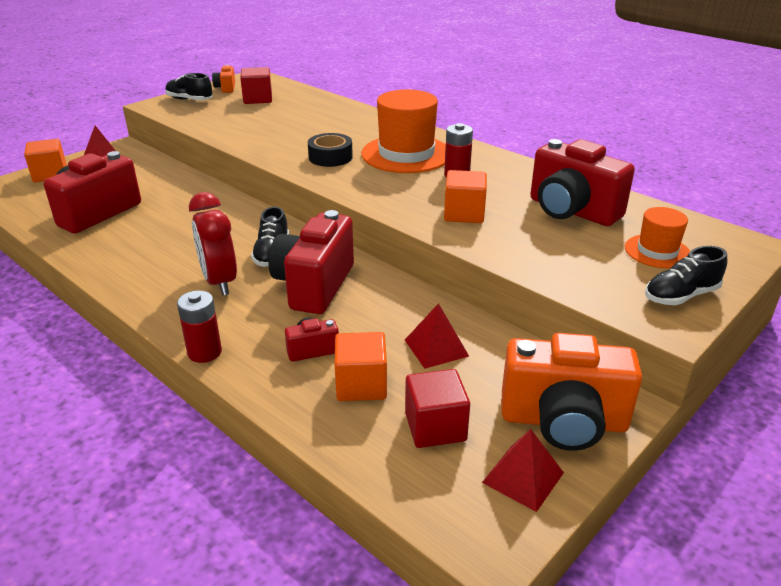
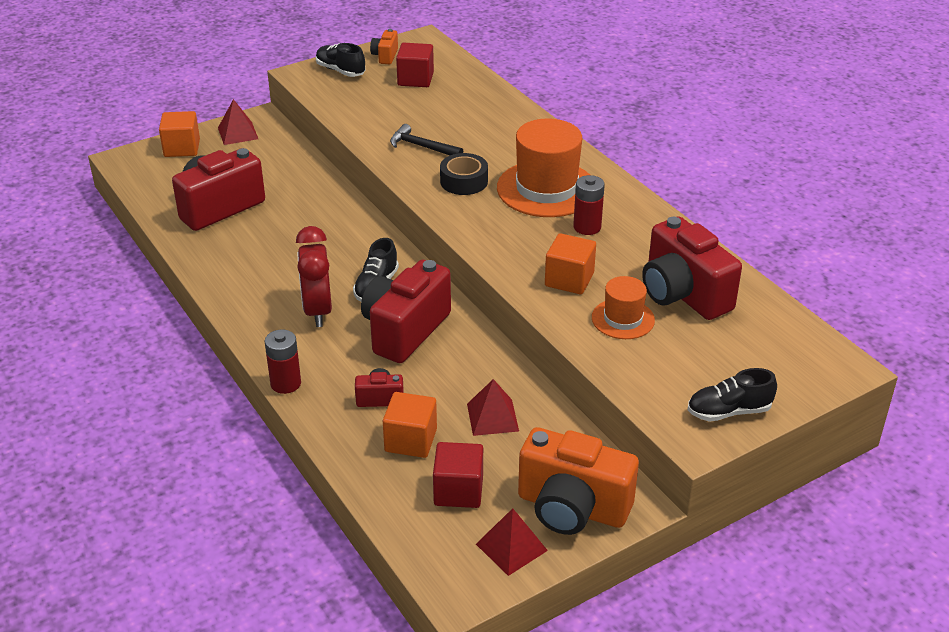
camera: 15 degrees right, 5 degrees up
orange hat [625,207,690,268] -> orange hat moved to [592,276,655,339]
none -> black hammer [390,124,463,155]

